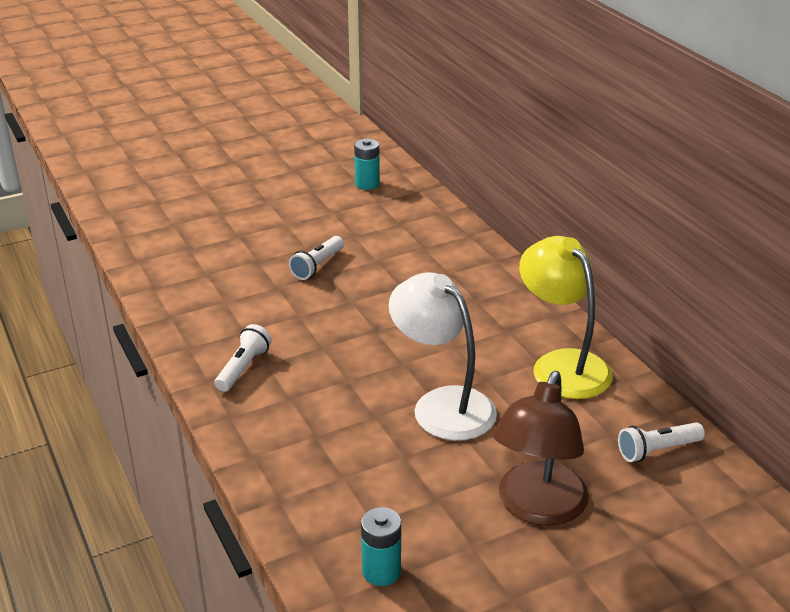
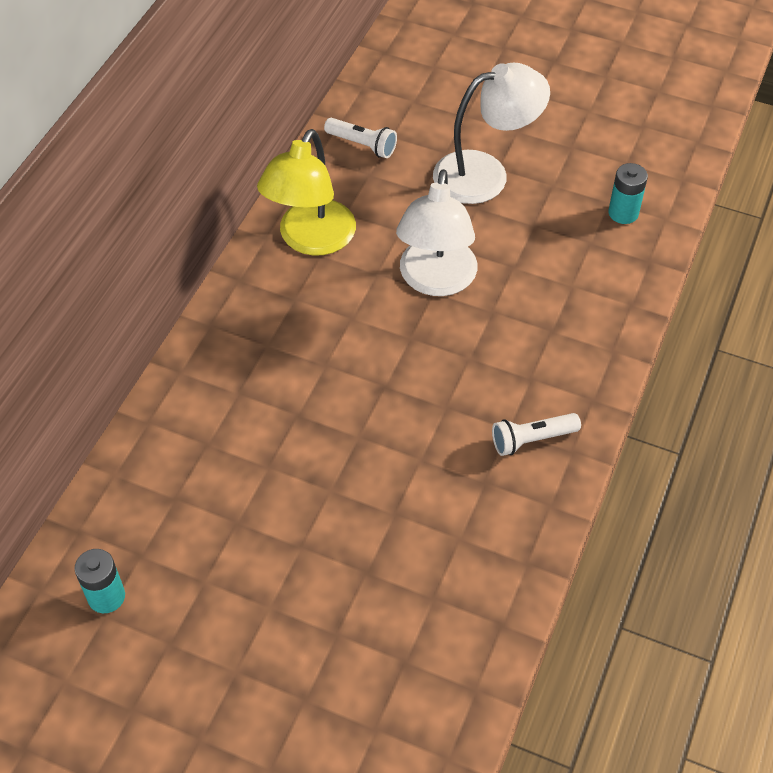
camera: 130 degrees left, 20 degrees up
white flashlight [289,236,344,280] -> none
brown lamp [493,371,589,526] -> white lamp [433,63,550,204]

